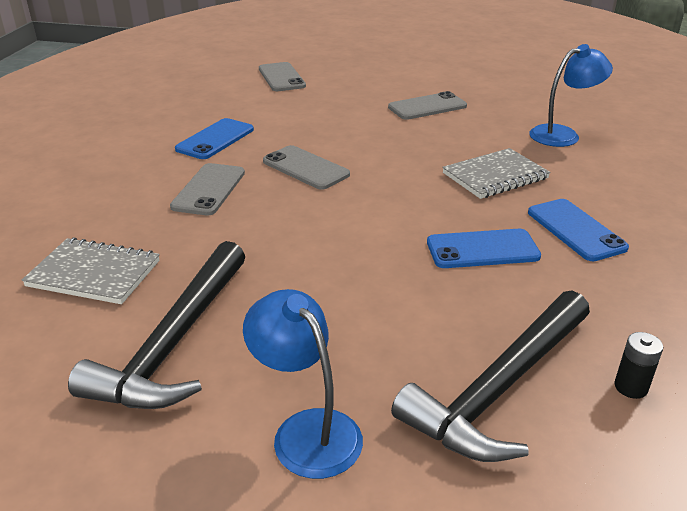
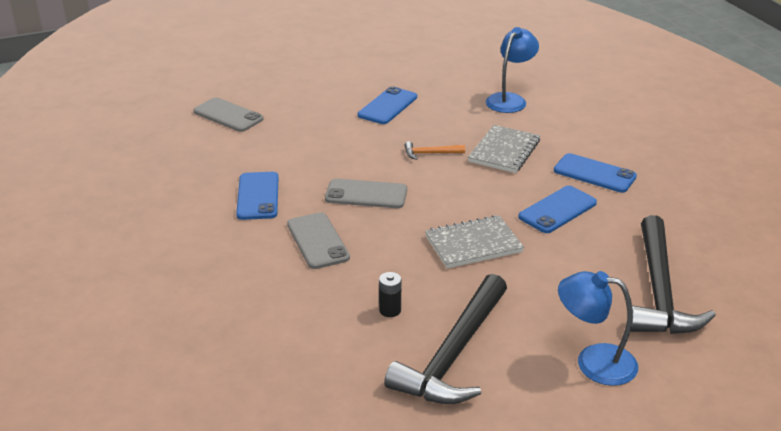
camera: 35 degrees left, 0 degrees up
grey notebook [22,237,160,304] -> grey notebook moved to [425,215,524,268]
black hammer [68,241,245,409] -> black hammer turned 45 degrees clockwise [384,274,507,404]
grey phone [388,91,467,120] -> blue phone [358,86,417,124]
black battery [614,332,663,399] -> black battery moved to [379,272,401,317]
none -> orange hammer [404,141,465,160]

